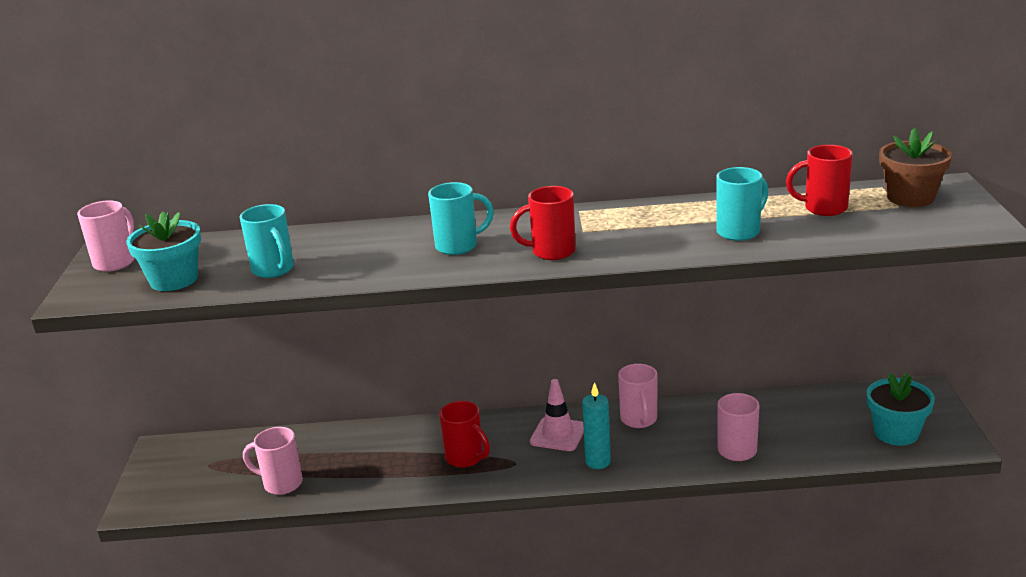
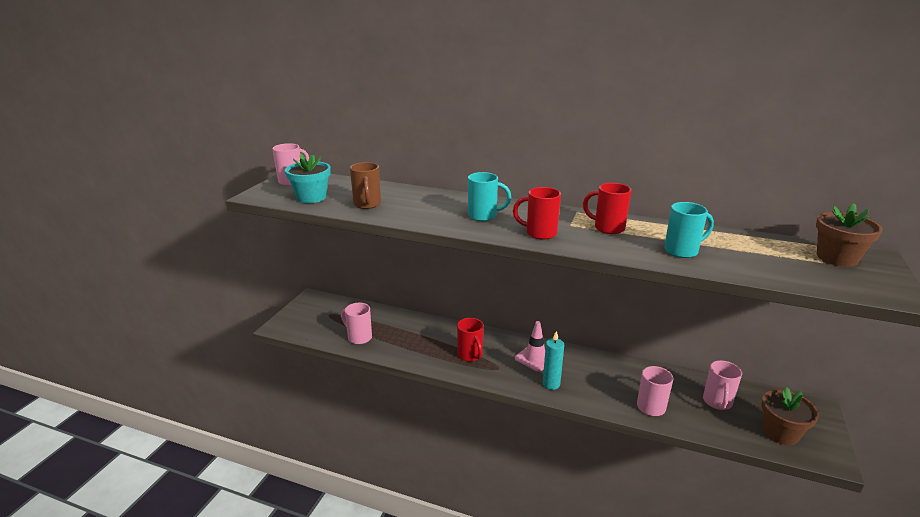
camera: 20 degrees right, 0 degrees up
turquoise mug [240,204,294,278] -> brown mug [350,162,381,209]
pink mug [618,364,657,428] -> pink mug moved to [703,360,742,410]
red mug [786,145,853,216] -> red mug moved to [583,183,632,234]
turquoise flower pot [867,373,935,446] -> brown flower pot [761,387,819,445]

